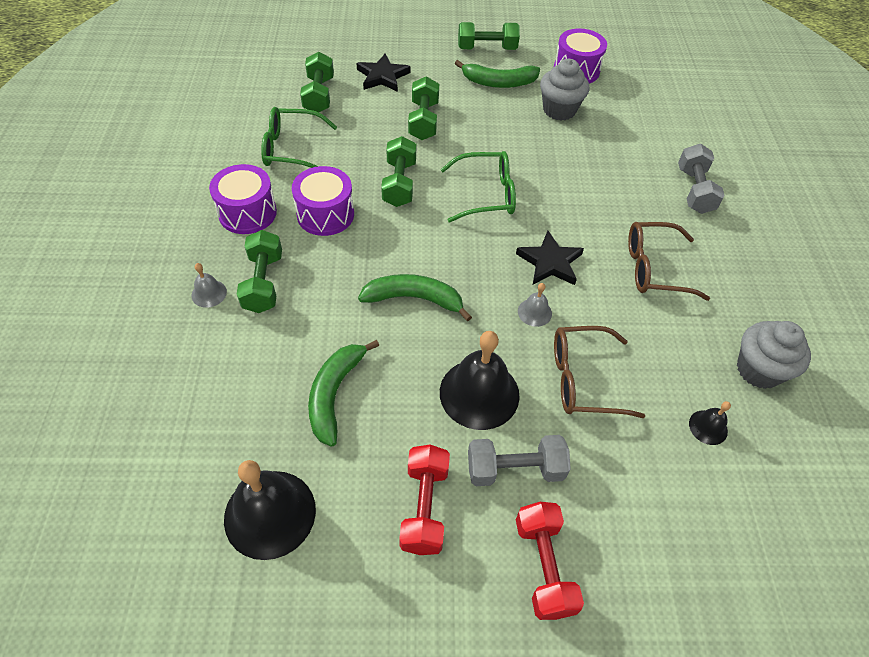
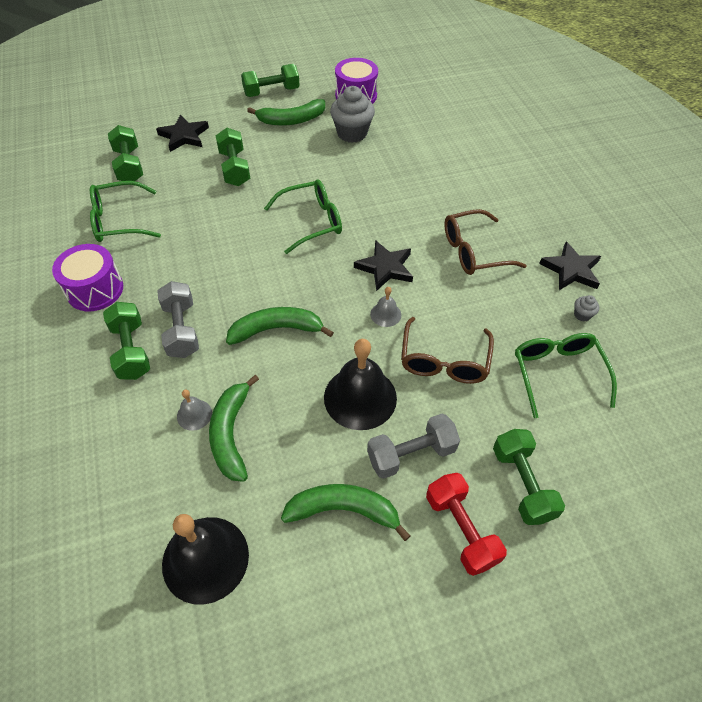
camera: 15 degrees left, 0 degrees up
grey bell [191,263,227,308] -> grey bell moved to [177,390,212,431]
purple drum [292,166,354,236] -> none
green dumbbell [381,136,416,207] -> green dumbbell moved to [493,429,565,525]
red dumbbell [399,445,450,555] -> green banana [281,484,411,541]
brown glasses [554,326,645,418] -> brown glasses turned 60 degrees counterclockwise [401,317,494,384]
grey dumbbell [678,144,725,214] -> grey dumbbell moved to [157,281,199,358]
black bell [689,401,731,445] -> green glasses [515,333,617,418]
grey cupcake [737,321,811,389] -> grey cupcake [574,295,599,322], size x0.44
none -> black star [539,241,601,290]

